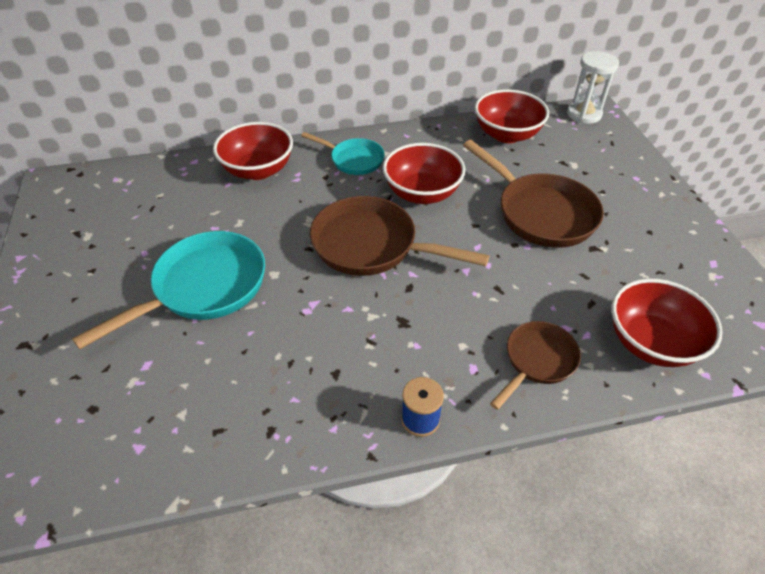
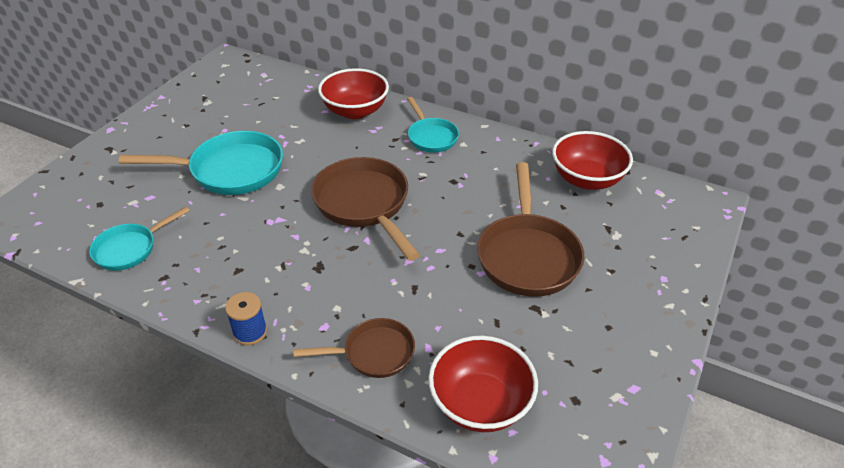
camera: 40 degrees right, 5 degrees down
red bowl [383,143,465,204] -> none
white hourglass [567,51,619,124] -> none
none -> turquoise pan [89,207,190,271]

